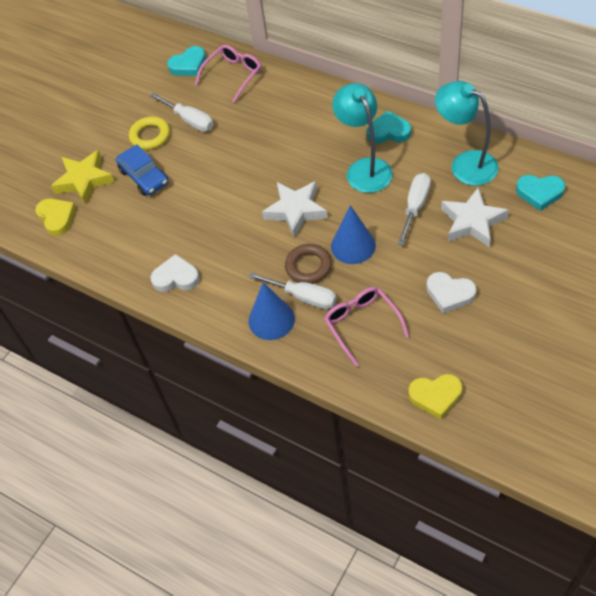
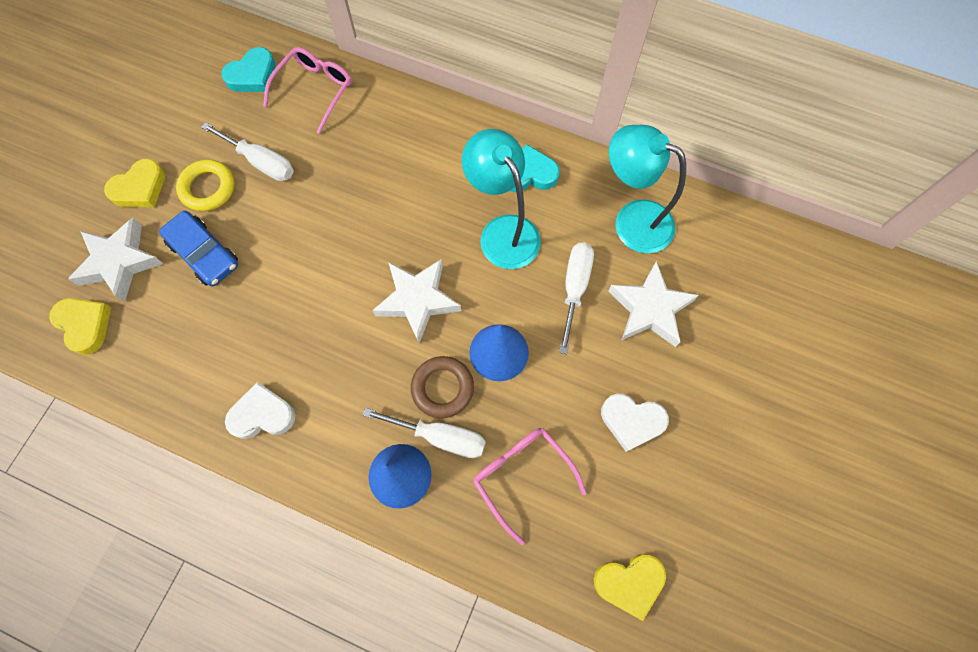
camera: 15 degrees left, 15 degrees up
yellow star [51,150,115,205] -> white star [68,218,164,302]
turquoise heart [516,175,565,211] -> none
none -> yellow heart [104,159,165,207]

